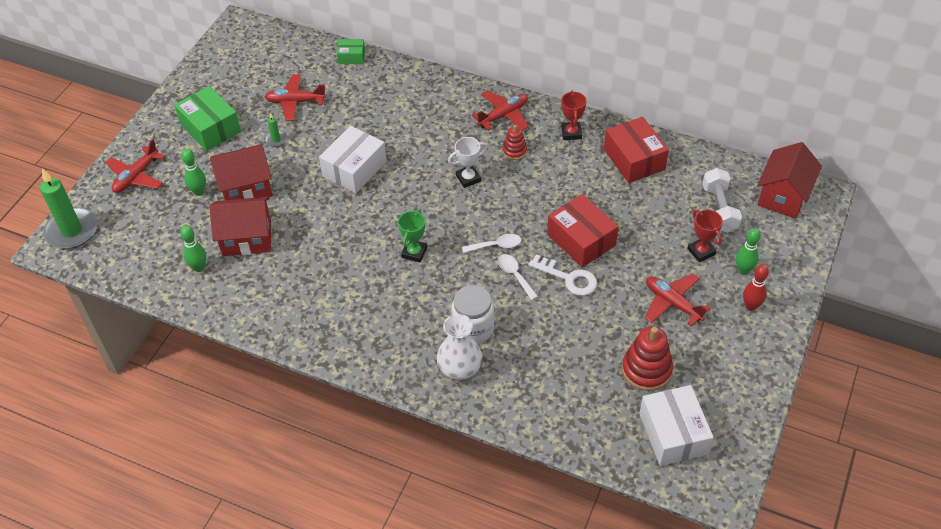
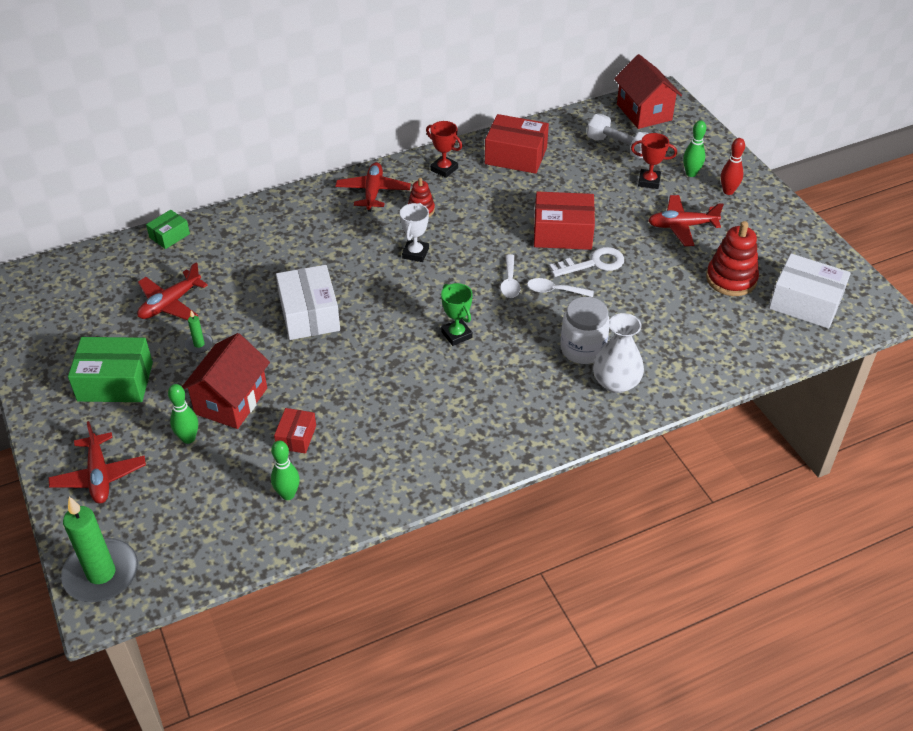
camera: 50 degrees left, 5 degrees down
red house [209,197,271,256] -> red box [274,408,316,454]
white spoon [462,234,521,253] -> white spoon turned 150 degrees clockwise [500,254,521,298]

